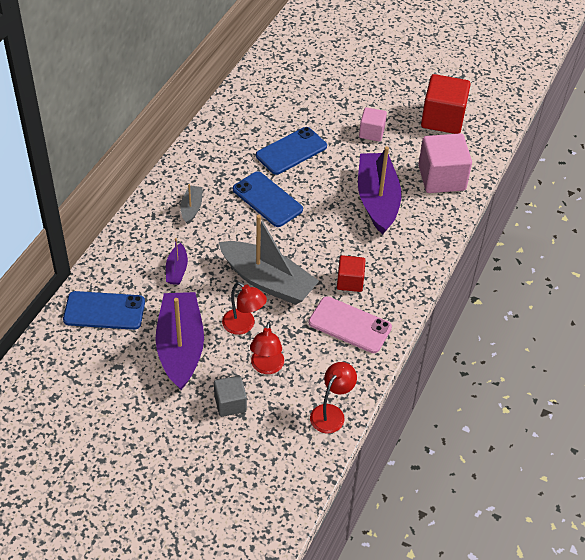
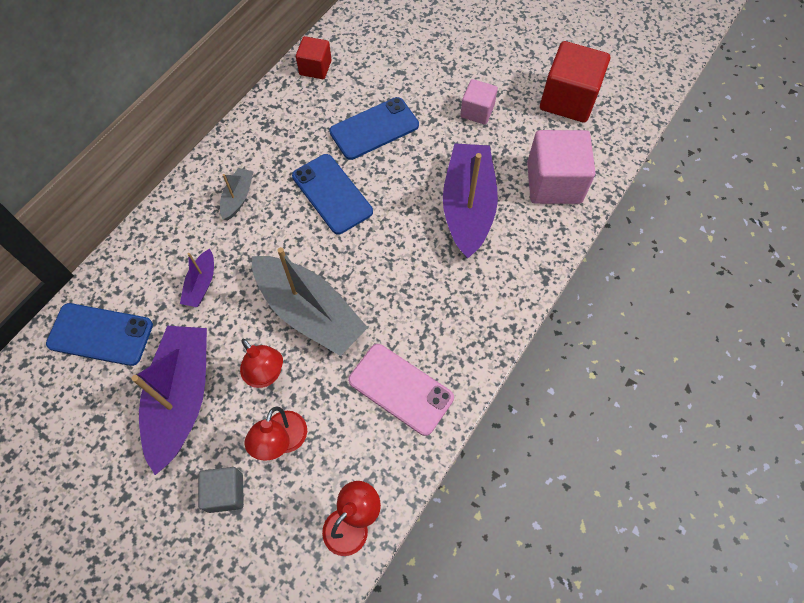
camera: 10 degrees right, 15 degrees up
red cube [337,255,365,292] -> red cube moved to [296,36,332,79]

